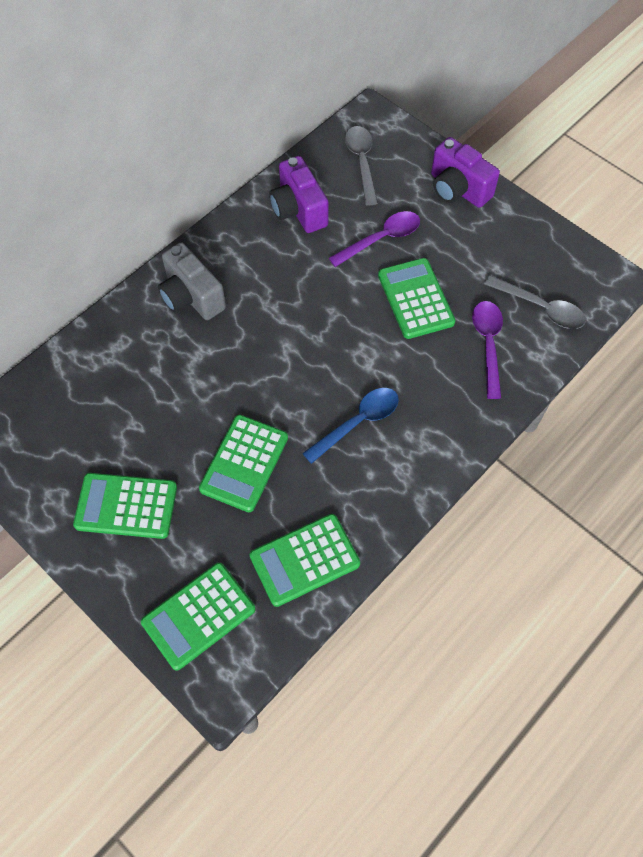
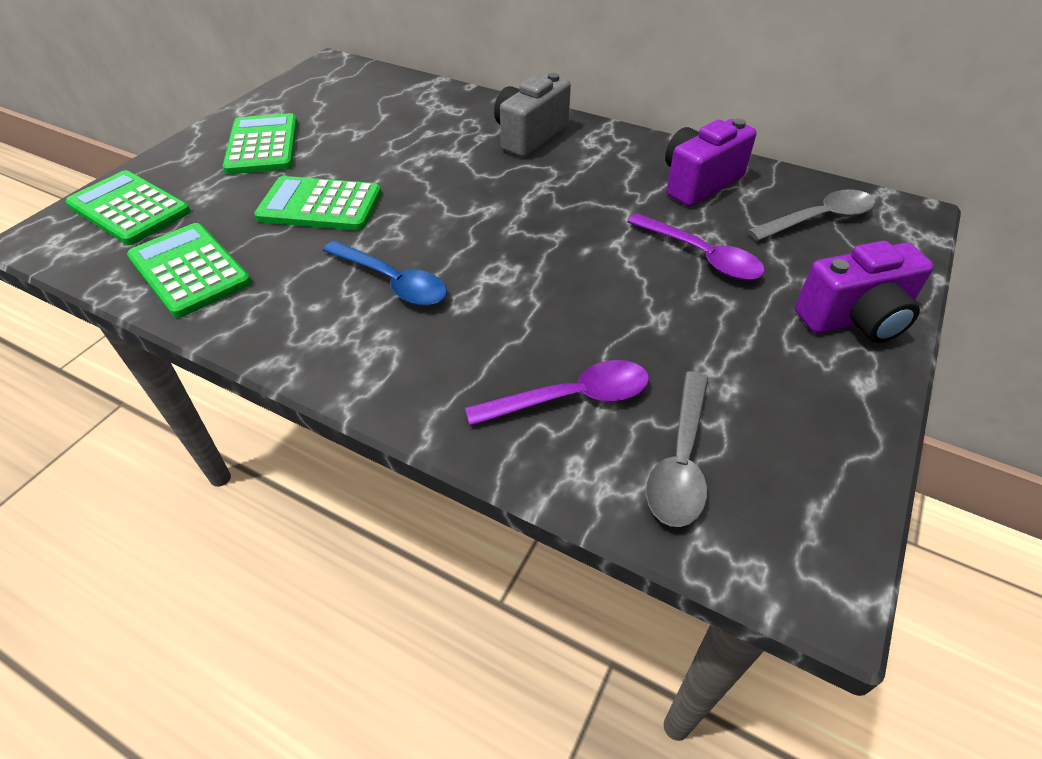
camera: 75 degrees right, 15 degrees down
green calculator [378,258,456,339] -> none
purple camera [431,137,500,208] -> purple camera turned 135 degrees counterclockwise [795,241,934,343]

